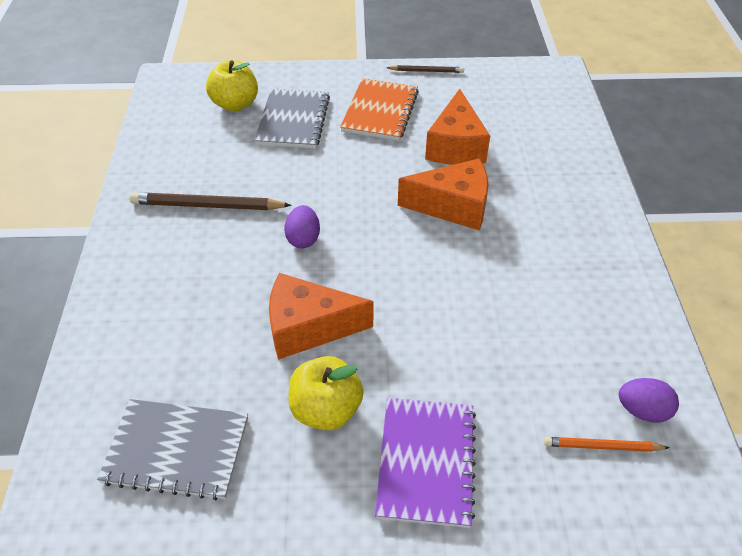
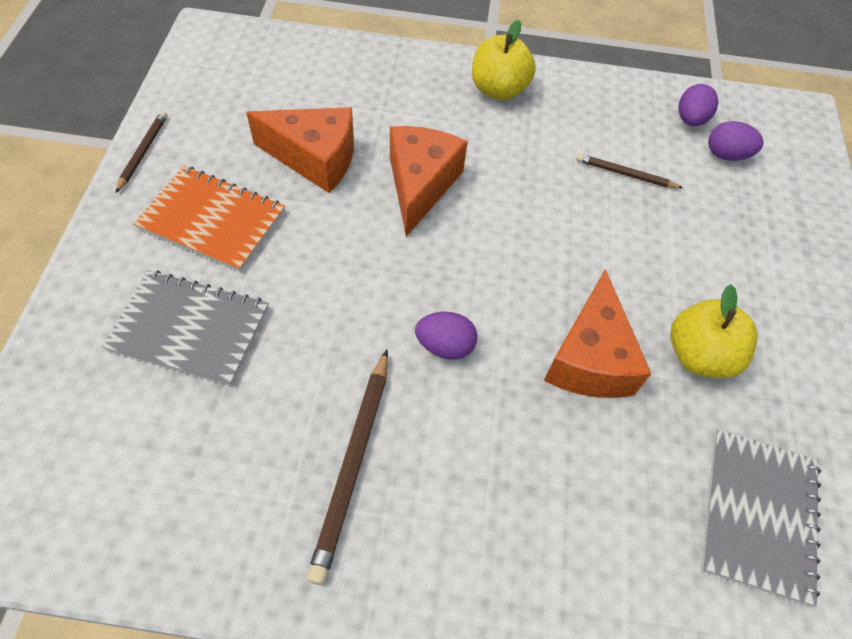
camera: 85 degrees left, 10 degrees up
yellow apple [206,60,258,112] -> yellow apple moved to [472,20,536,100]
purple notebook [375,398,476,528] -> none
orange pencil [544,437,670,452] -> purple egg [708,121,764,161]
none -> brown pencil [576,154,683,188]

